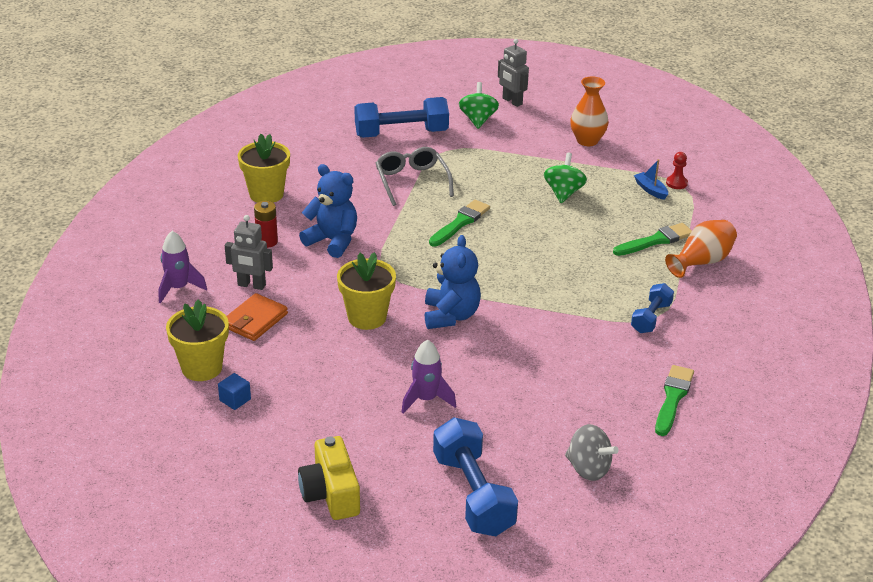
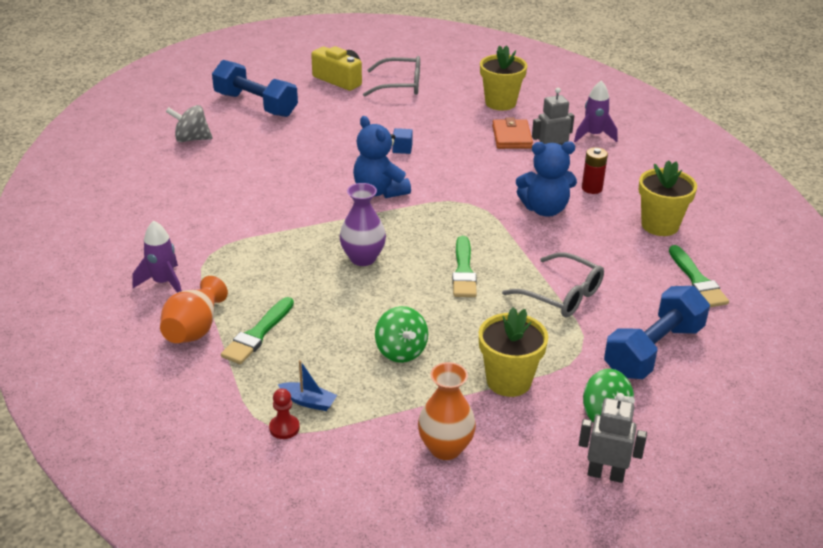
camera: 145 degrees right, 0 degrees up
blue cube [218,373,251,410] -> blue cube moved to [392,128,413,154]
yellow flower pot [337,252,396,330] -> yellow flower pot moved to [479,307,548,397]
purple rocket [401,340,456,413] -> purple rocket moved to [132,221,182,293]
blue dumbbell [631,283,674,333] -> none
green brush [655,365,694,436] -> green brush moved to [669,245,729,307]
none -> purple vase [339,183,386,266]
none -> grey glasses [363,56,420,97]

